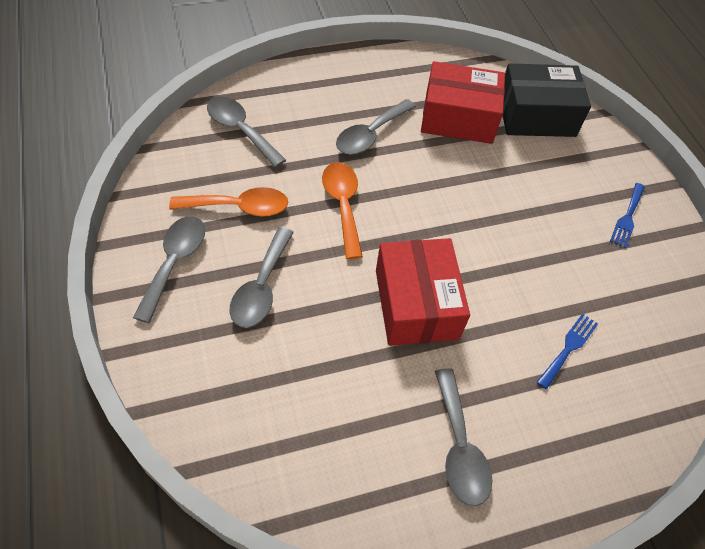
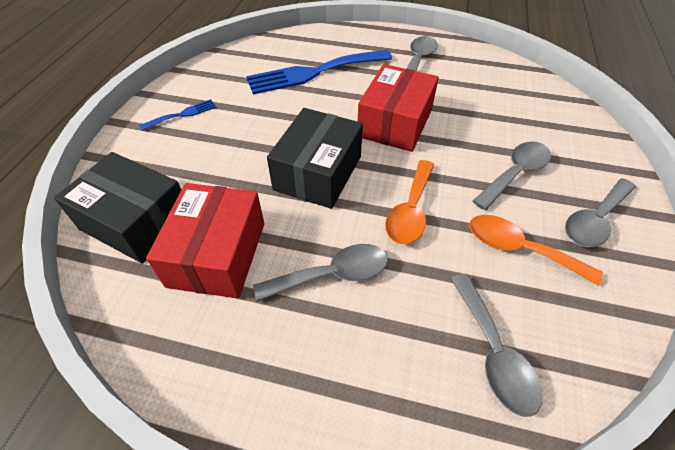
camera: 145 degrees left, 5 degrees down
red box [421,61,505,144] -> red box turned 60 degrees clockwise [146,183,264,298]
blue fork [537,313,598,389] -> blue fork [246,50,392,95], size x2.18
none -> black box [267,108,363,209]

